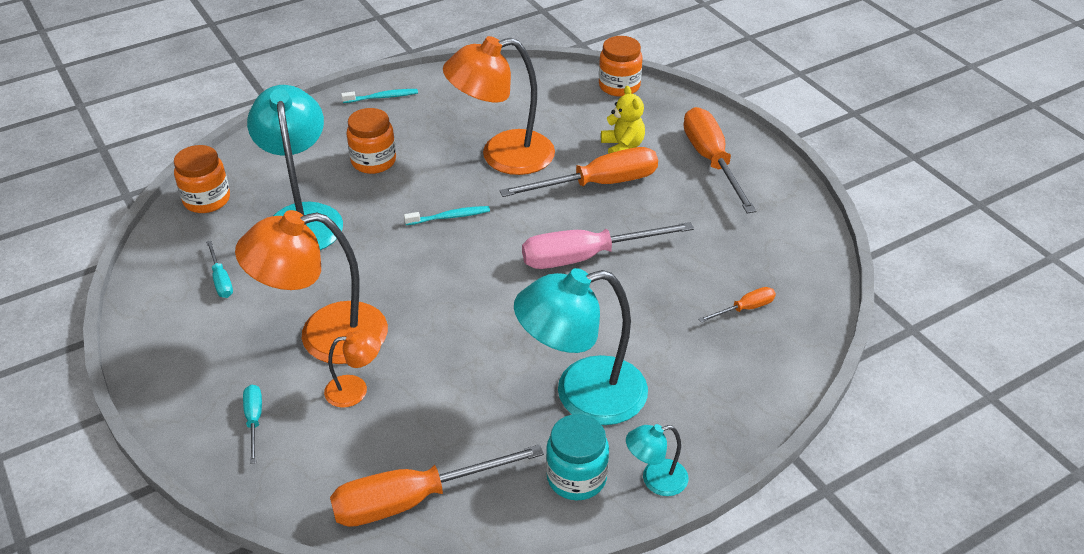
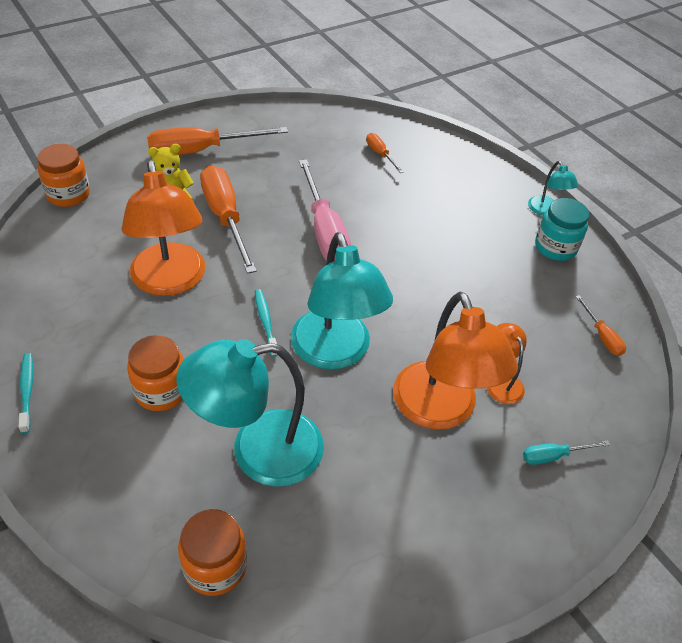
camera: 95 degrees left, 5 degrees up
turquoise screwdriver [206,241,233,298] -> none
orange screwdriver [330,444,544,527] -> orange screwdriver [576,295,626,356], size x0.47
turquoise lamp [514,268,648,425] -> turquoise lamp moved to [291,232,393,370]

